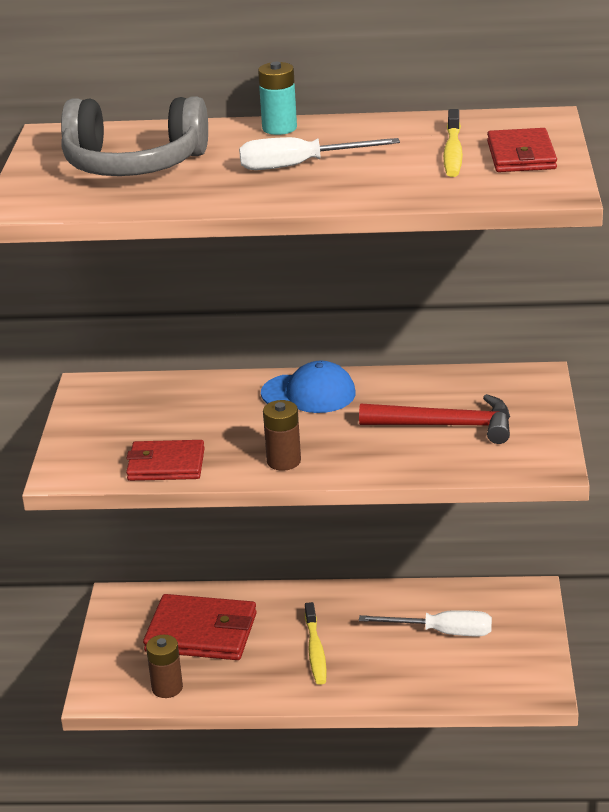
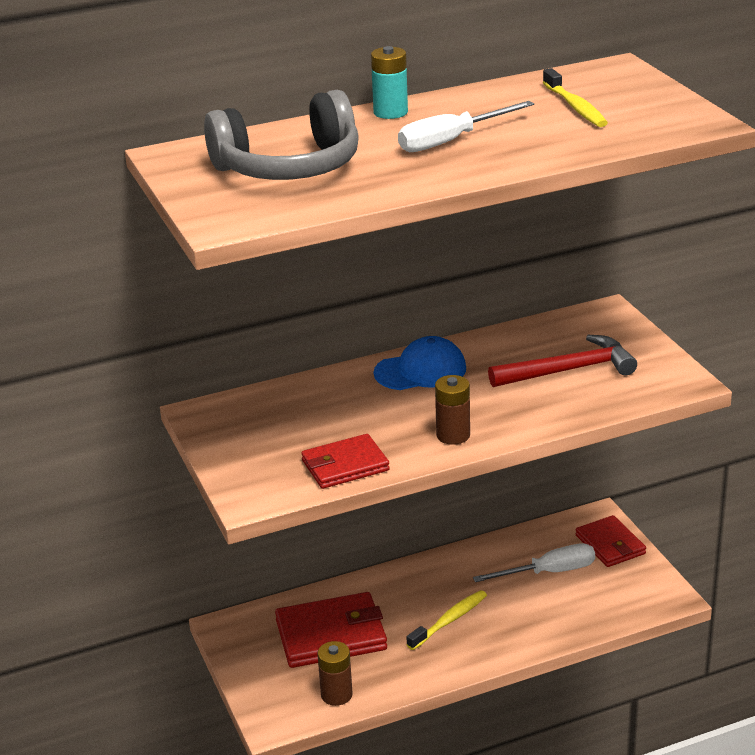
camera: 25 degrees left, 0 degrees up
yellow toothbrush [305,602,327,685] -> yellow toothbrush turned 105 degrees counterclockwise [407,590,487,650]
red wallet [487,128,557,172] -> red wallet moved to [575,515,646,567]

